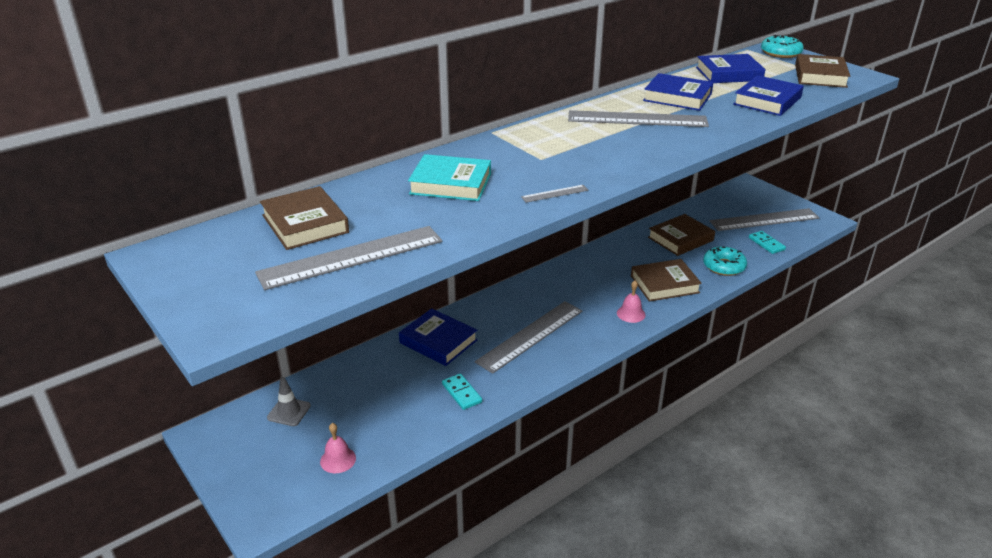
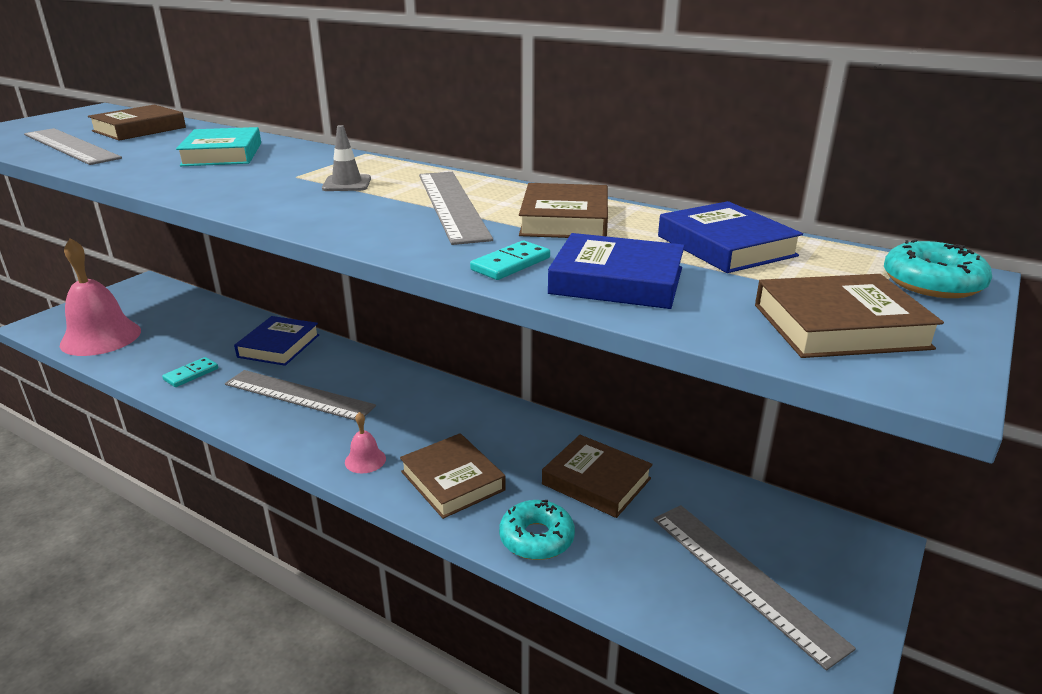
camera: 70 degrees right, 5 degrees down
grey traffic cone [267,377,311,426] -> grey traffic cone moved to [322,125,371,191]
pink bell [320,423,356,473] -> pink bell [60,238,141,356], size x2.34
grey ruler [521,185,588,203] -> none
blue book [643,73,714,111] -> brown book [519,183,608,238]
turquoise domino [749,231,786,254] -> turquoise domino moved to [470,241,550,280]

